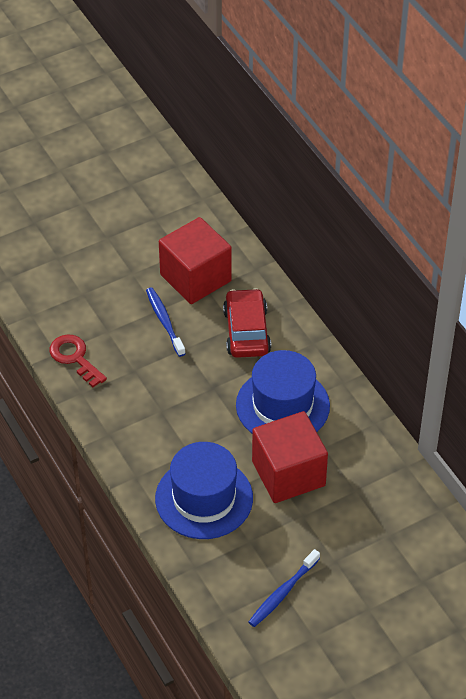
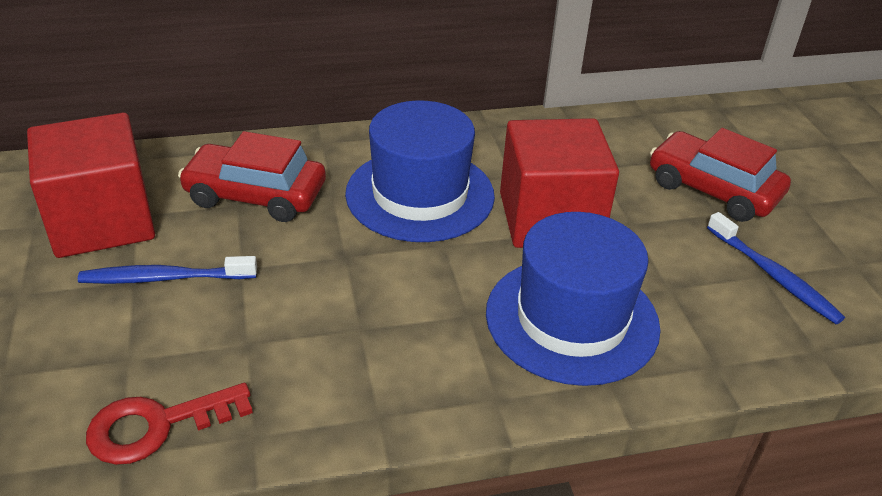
camera: 75 degrees left, 10 degrees down
none -> red car [650,128,791,222]

